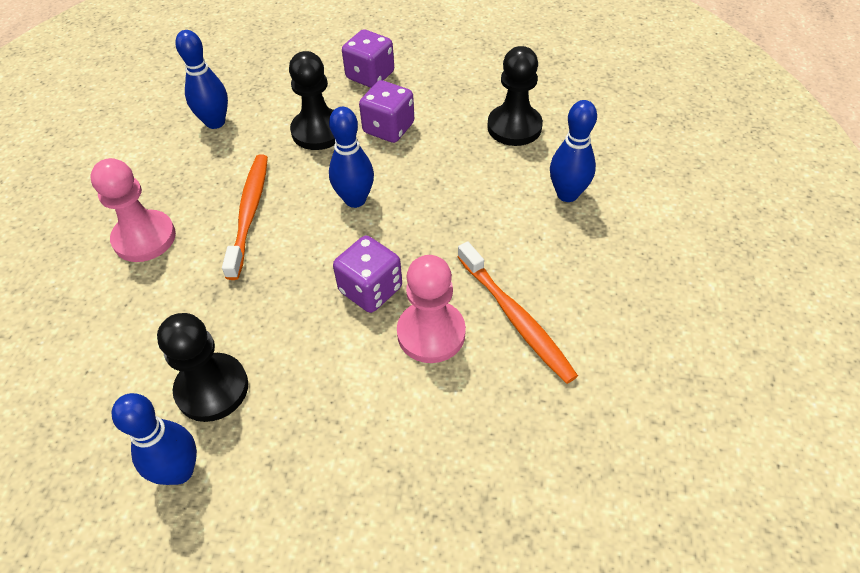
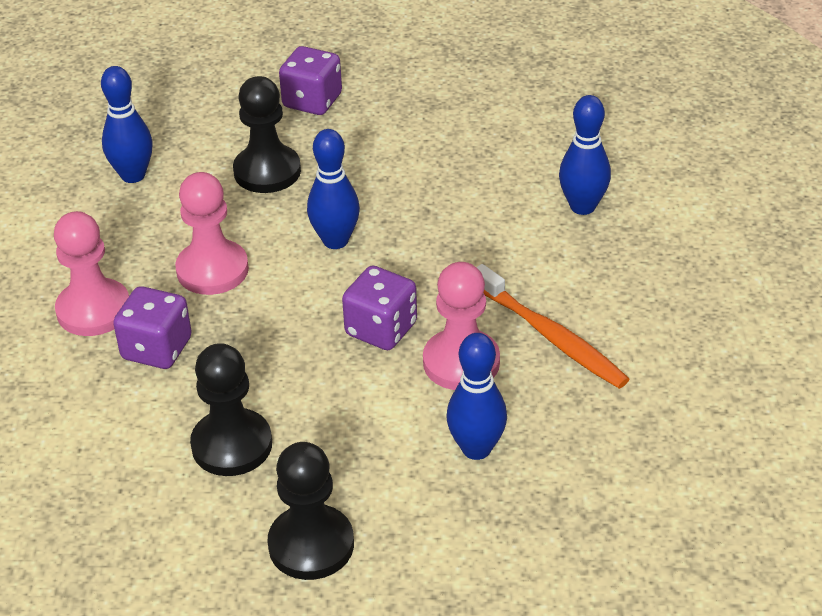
camera: 10 degrees left, 10 degrees down
blue bowling pin [111,393,197,485] -> blue bowling pin moved to [446,333,507,460]
orange toothbrush [222,154,268,280] -> pink pawn [175,172,249,295]
purple dice [359,80,414,143] -> purple dice moved to [113,286,192,369]
black pawn [487,46,543,146] -> black pawn moved to [268,442,354,580]

